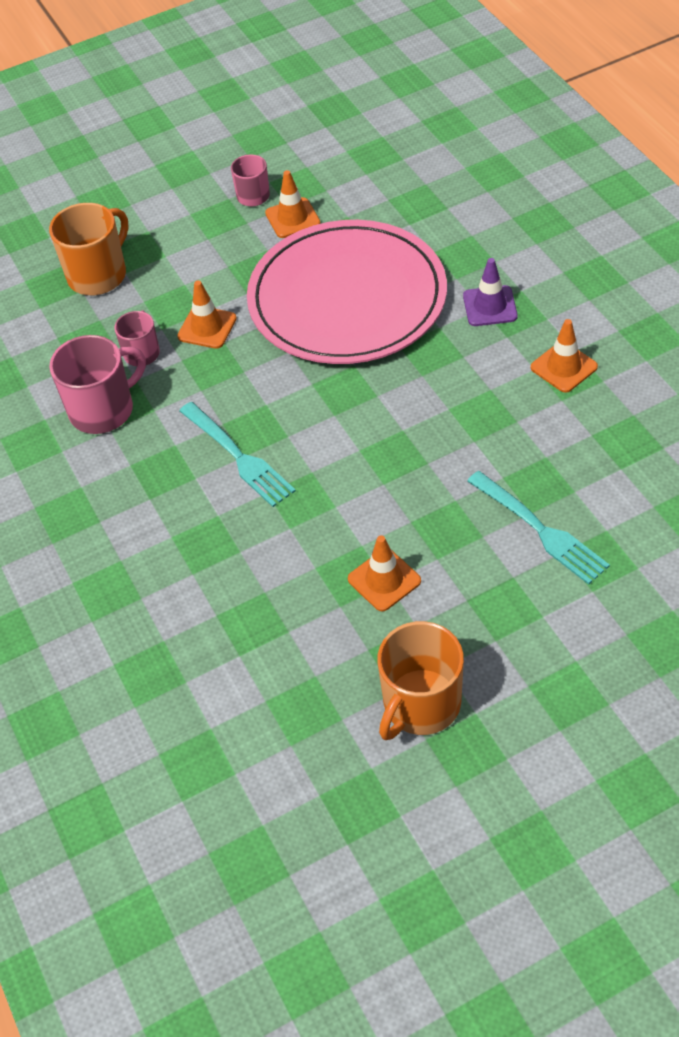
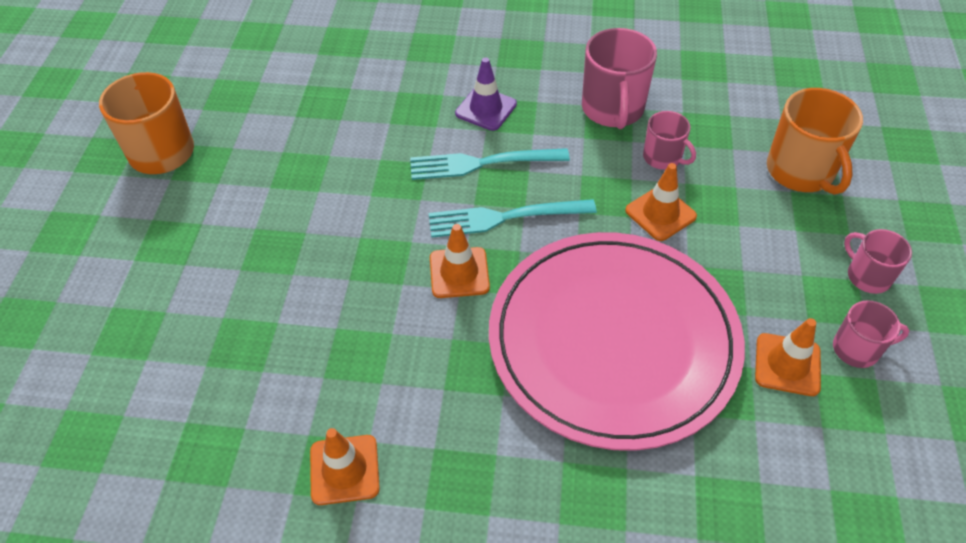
camera: 120 degrees right, 0 degrees up
orange traffic cone [348,535,421,611] -> orange traffic cone moved to [430,224,490,298]
purple traffic cone [463,258,518,326] -> purple traffic cone moved to [455,57,517,131]
turquoise fork [467,471,610,585] -> turquoise fork moved to [429,199,597,238]
none -> pink mug [844,229,912,294]

